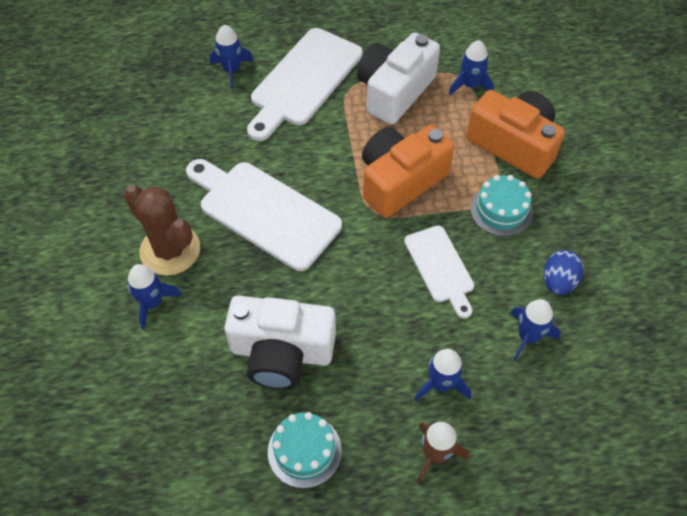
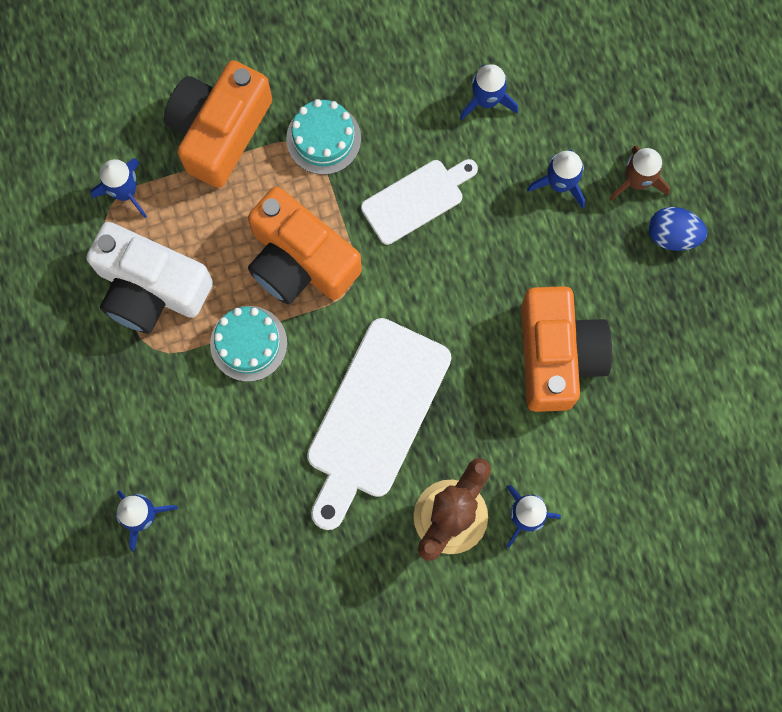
camera: 100 degrees left, 20 degrees up
white camera [224,296,336,389] -> orange camera [521,286,612,412]
white cutting board [247,28,363,141] -> none
turquoise cake [268,412,342,488] -> turquoise cake moved to [210,306,287,382]
blue egg [544,250,583,295] -> blue egg moved to [649,207,707,251]

